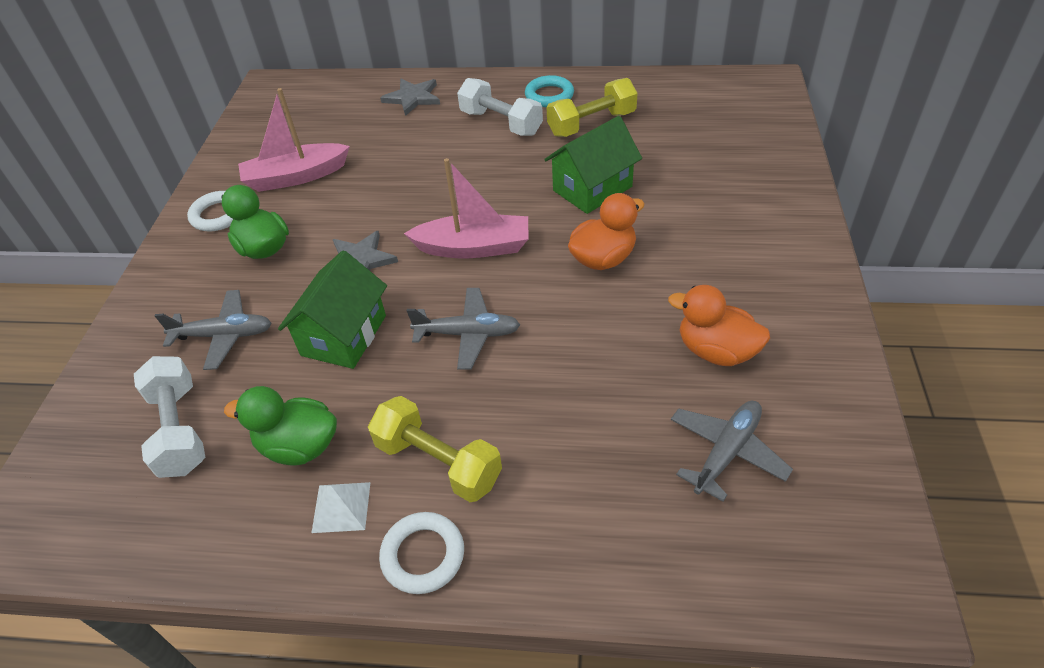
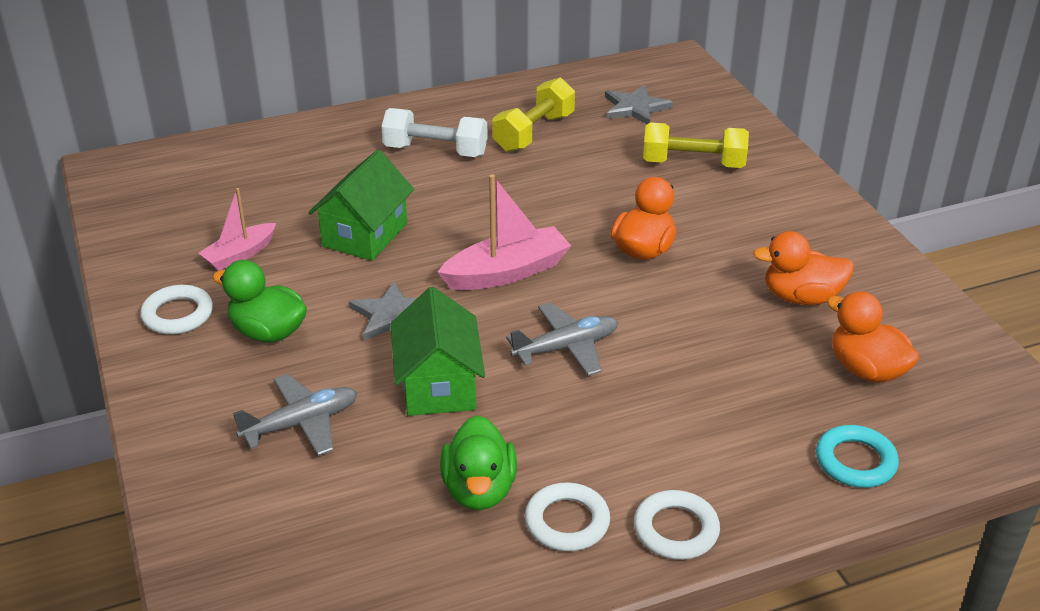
camera: 30 degrees left, 10 degrees down
white dumbbell [134,356,205,478] -> none
green duck [224,386,337,466] -> green duck turned 75 degrees counterclockwise [440,415,517,510]
pink boat [238,88,350,192] -> pink boat [198,188,276,271], size x0.64
white pyramid [312,482,371,533] -> white ring [525,482,610,551]
yellow dumbbell [368,396,502,502] -> yellow dumbbell moved to [643,122,749,168]
grey star [380,79,440,116] -> grey star moved to [605,85,673,124]
turquoise ring [525,75,574,107] -> turquoise ring moved to [816,425,899,488]
green house [544,116,642,214] -> green house moved to [308,150,414,261]
grey plane [671,401,793,502] -> orange duck [827,291,920,383]

